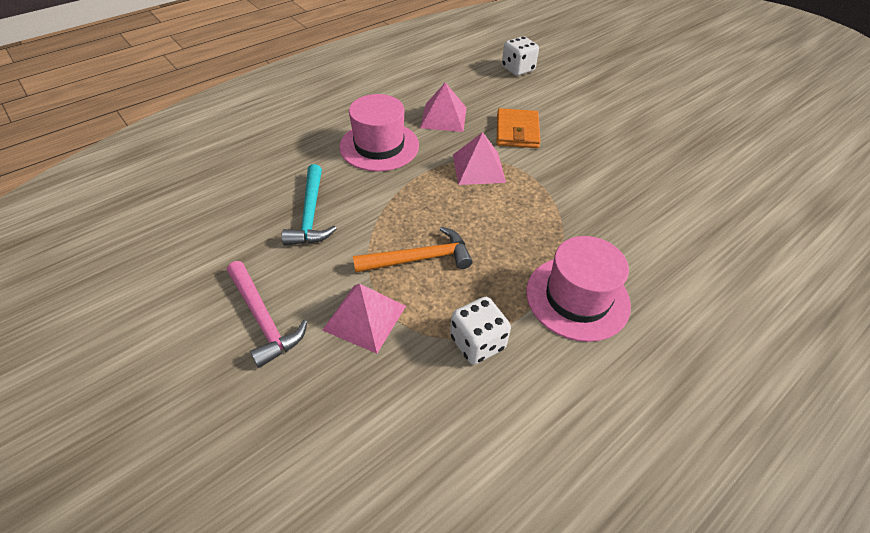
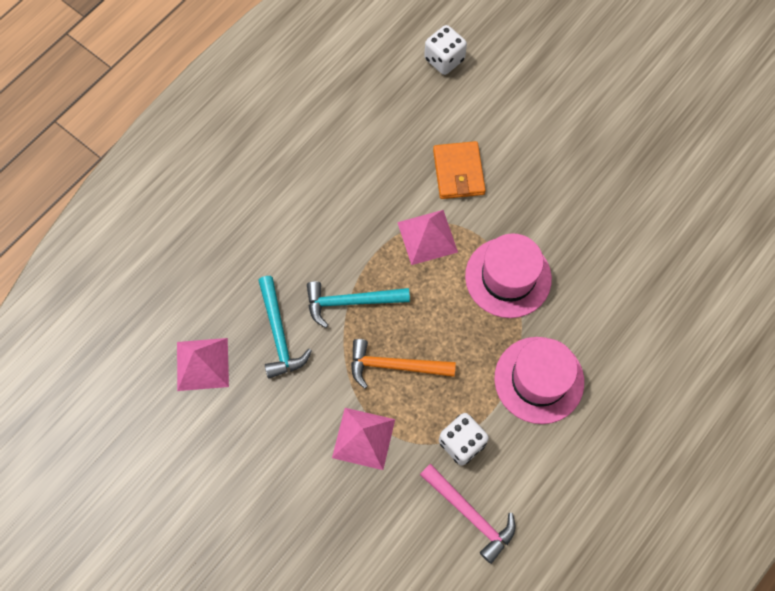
camera: 10 degrees left, 20 degrees up
pink hammer [227,261,307,368] -> pink hammer moved to [420,464,515,564]
pink hat [339,94,419,172] -> pink hat moved to [465,233,552,318]
orange hammer [353,227,473,273] -> orange hammer turned 150 degrees counterclockwise [351,339,456,389]
pink pyramid [420,82,467,132] -> pink pyramid moved to [177,338,229,391]
none -> turquoise hammer [307,281,410,328]

